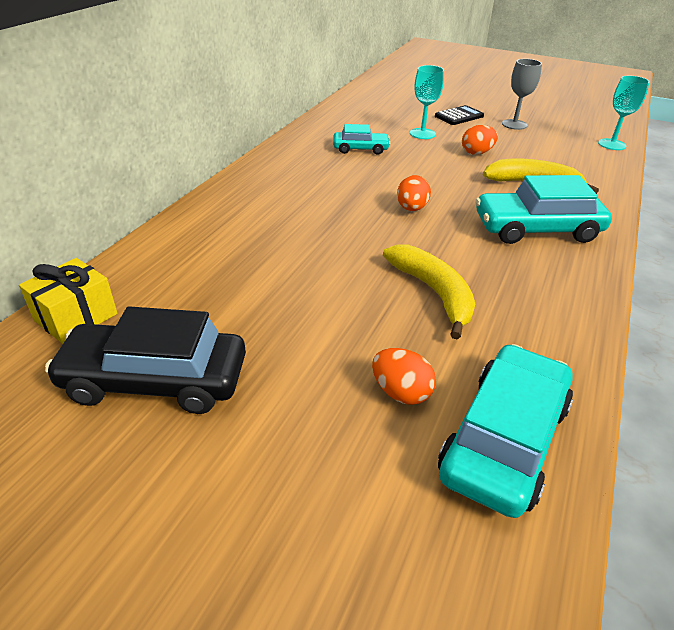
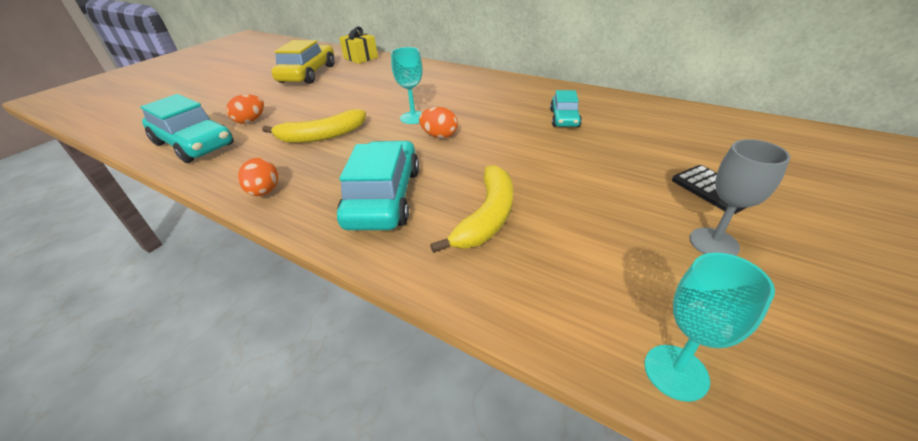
camera: 100 degrees right, 0 degrees up
black car [45,306,246,414] -> yellow car [271,40,335,84]
turquoise goblet [410,65,444,139] -> turquoise goblet moved to [391,47,422,124]
orange egg [462,125,498,155] -> orange egg moved to [238,158,278,196]

